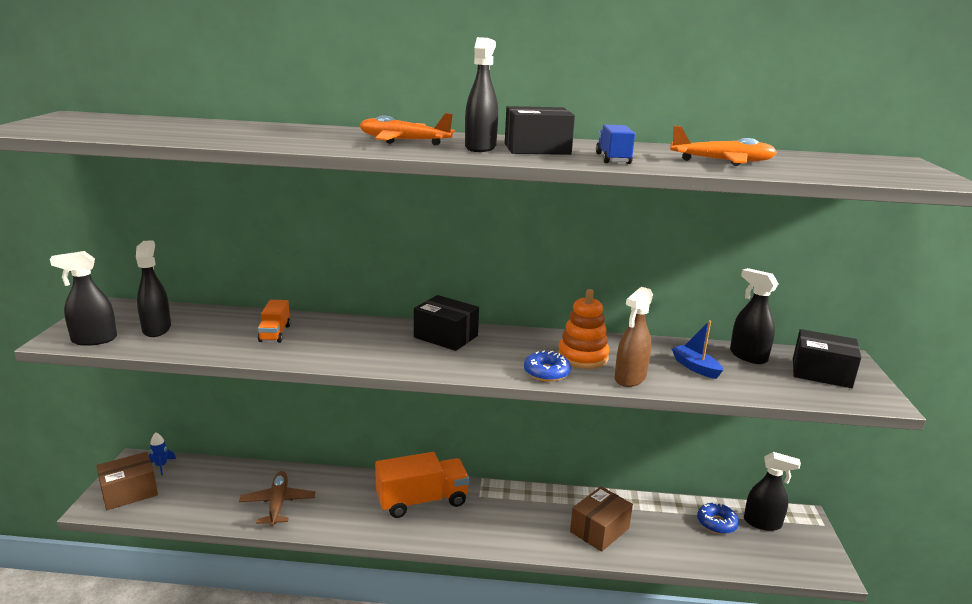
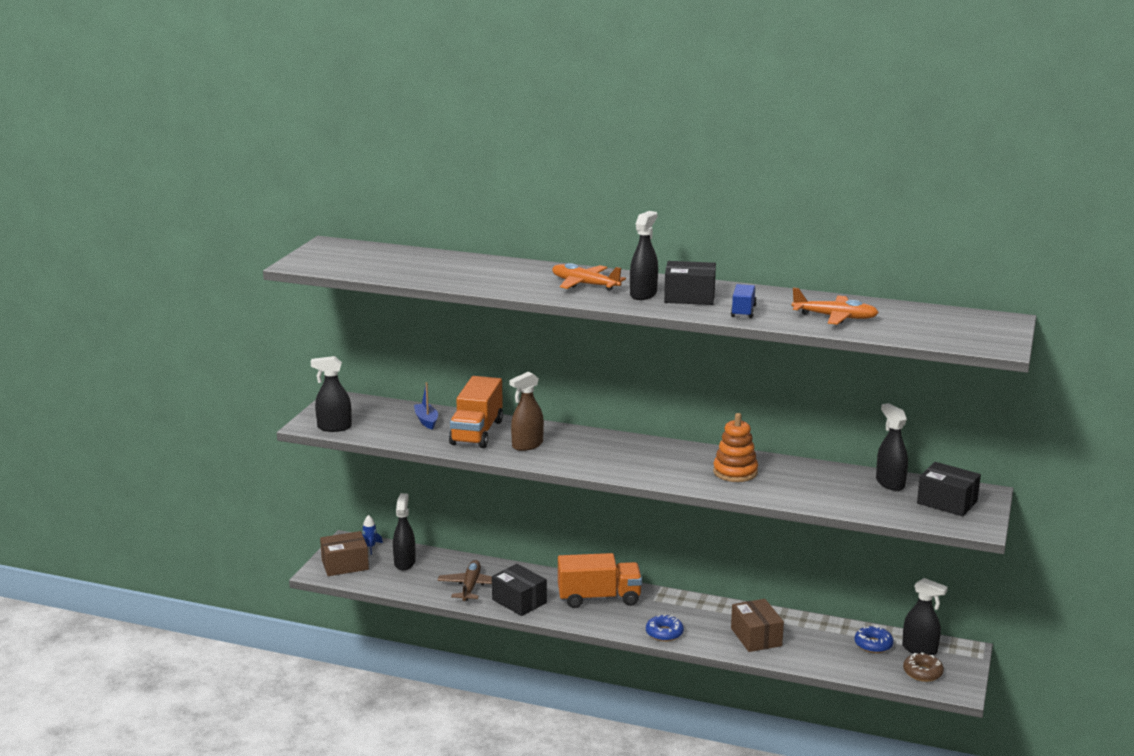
camera: 15 degrees right, 0 degrees up
black spray bottle [136,241,171,337] -> black spray bottle moved to [393,493,416,570]
orange truck [258,300,291,343] -> orange truck [449,376,503,448], size x1.92
black box [414,295,479,351] -> black box moved to [492,564,547,616]
blue donut [524,350,571,382] -> blue donut moved to [646,614,684,641]
brown box [570,486,633,552] -> brown box turned 75 degrees counterclockwise [731,599,784,652]
brown spray bottle [615,287,653,387] -> brown spray bottle moved to [510,371,544,451]
blue boat [671,321,723,379] -> blue boat moved to [414,382,438,429]
none -> brown donut [903,653,944,682]

